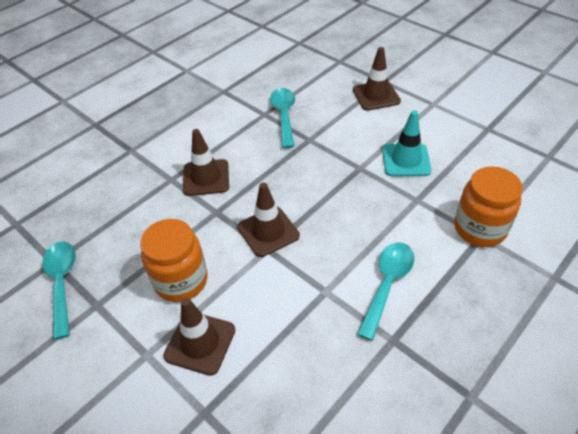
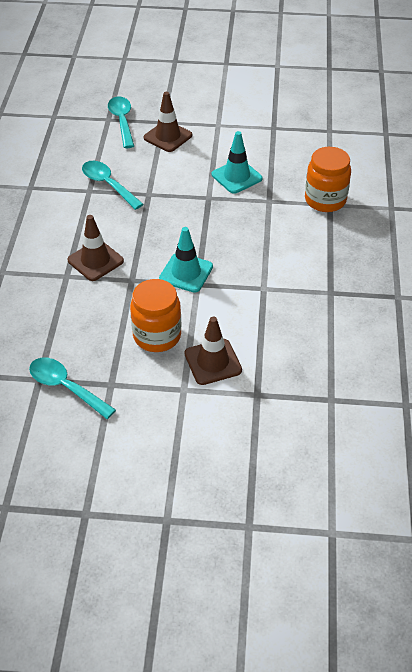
camera: 40 degrees left, 0 degrees up
brown traffic cone [237,183,300,257] -> turquoise traffic cone [159,227,213,293]
turquoise spoon [357,242,414,341] -> turquoise spoon moved to [108,97,134,148]

